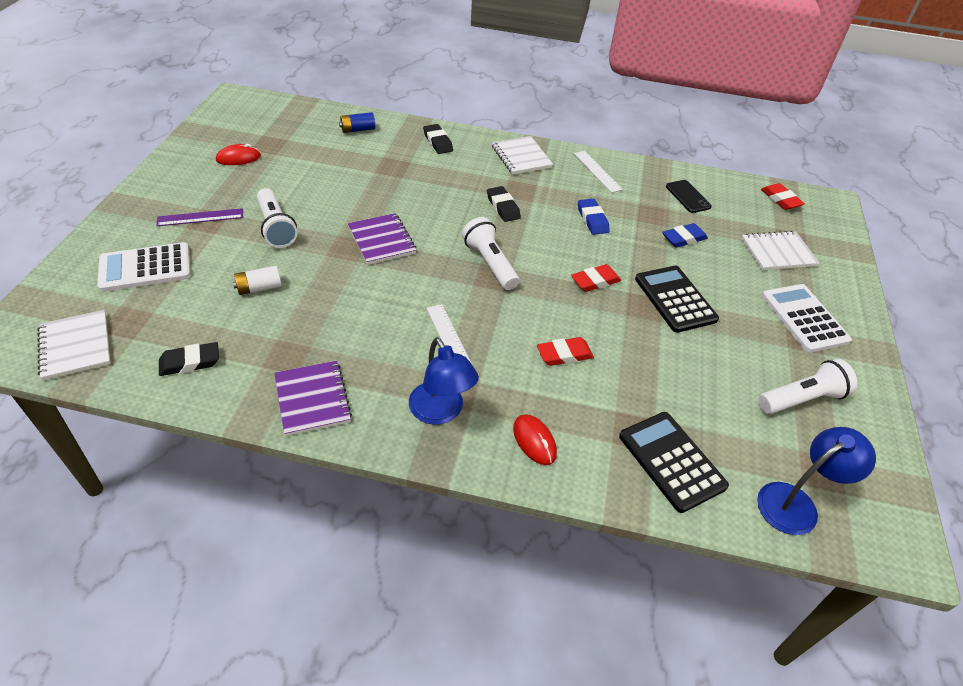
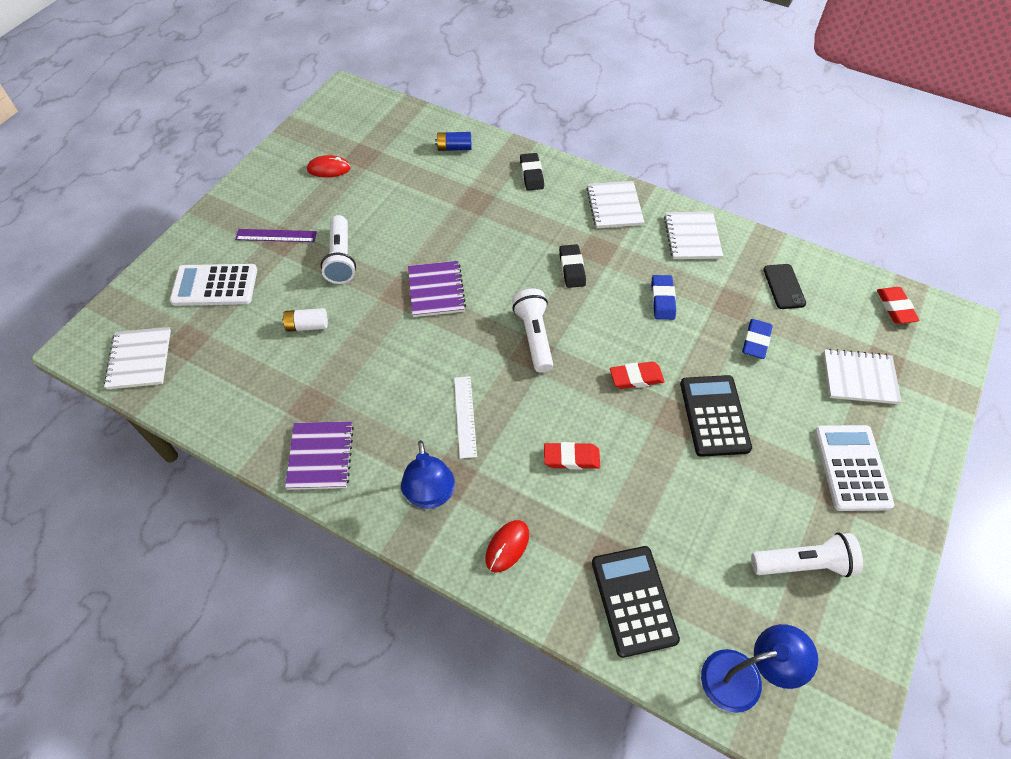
camera: 20 degrees right, 10 degrees up
black eraser [159,342,219,376] -> none
red mouse [513,414,557,465] -> red mouse turned 45 degrees clockwise [485,520,529,572]
white ruler [574,151,623,193] -> white notebook [664,212,723,259]
blue eraser [662,223,708,248] -> blue eraser turned 60 degrees counterclockwise [742,319,773,359]

